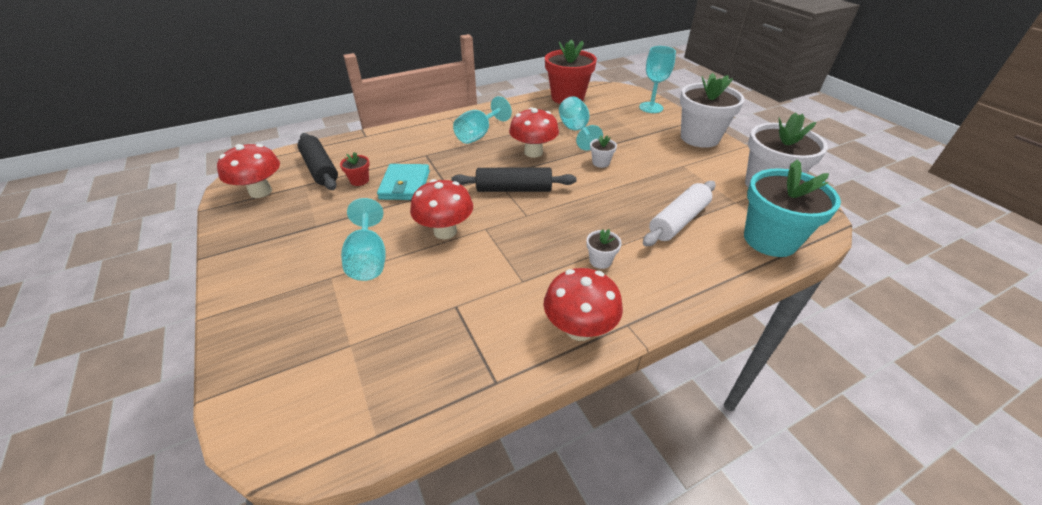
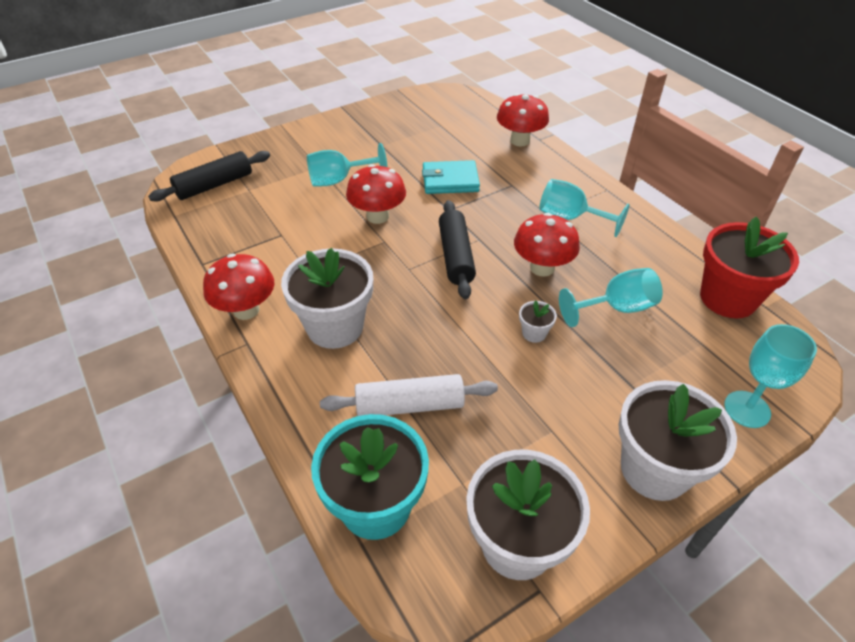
camera: 85 degrees right, 5 degrees up
red mushroom [217,144,280,198] -> red mushroom moved to [497,93,549,147]
black rolling pin [297,133,338,190] -> black rolling pin moved to [148,151,270,202]
red flower pot [340,152,370,186] -> none
white flower pot [586,229,622,269] -> white flower pot [281,248,373,349], size x2.37
white rolling pin [643,181,716,246] -> white rolling pin turned 45 degrees counterclockwise [320,374,498,416]

